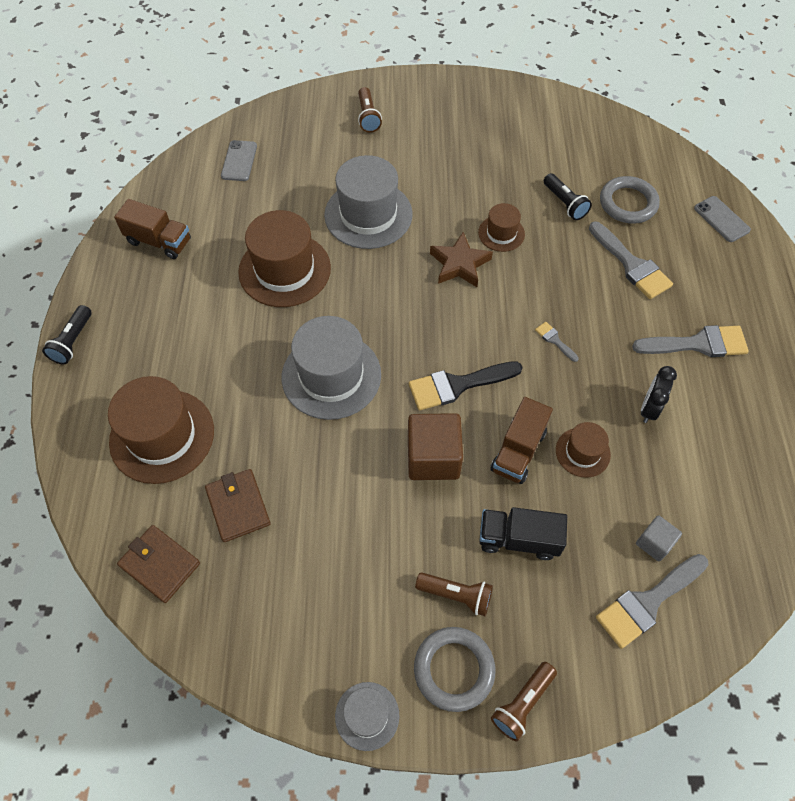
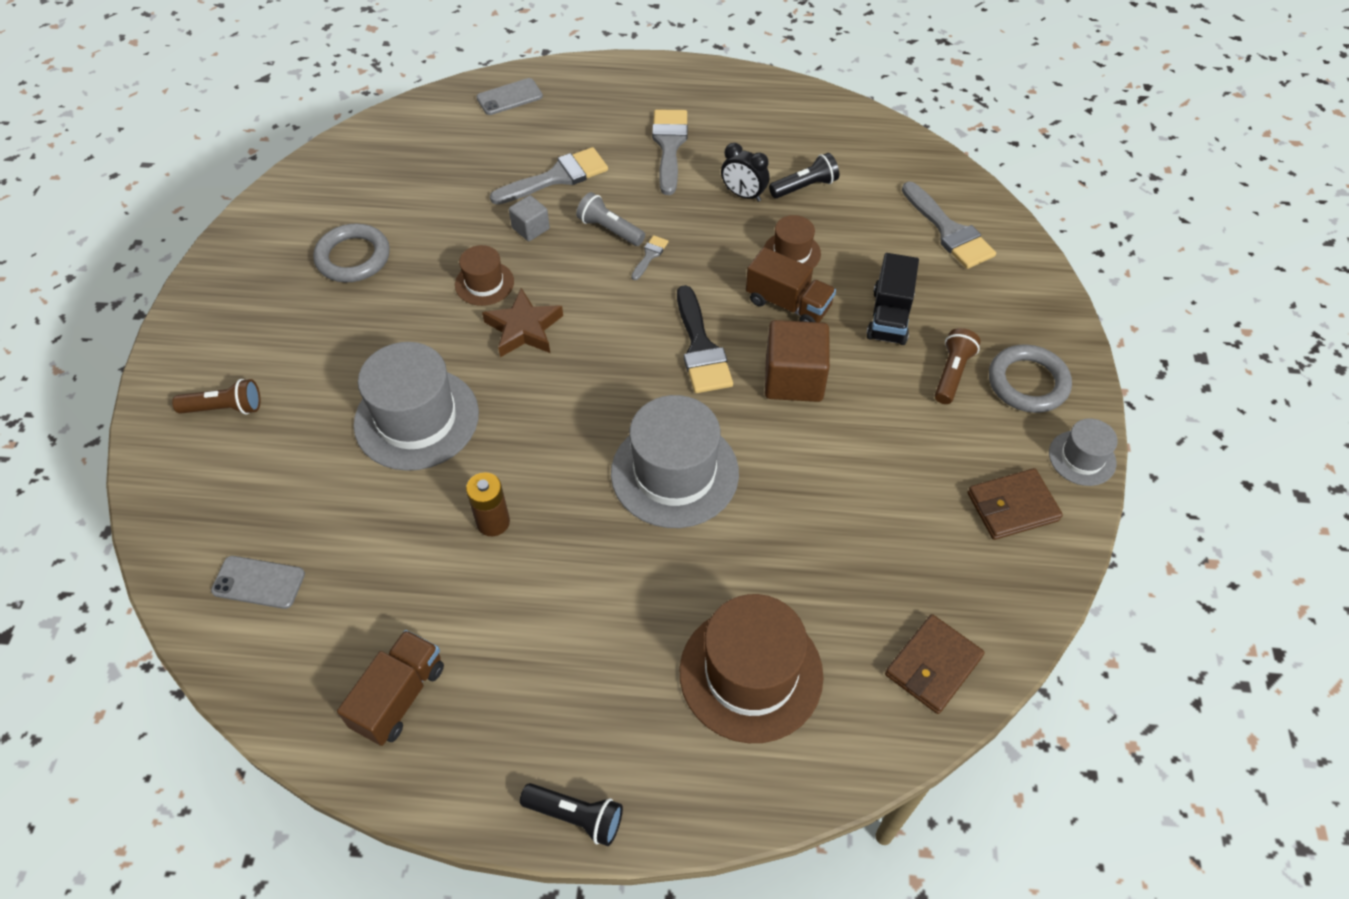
camera: 85 degrees left, 5 degrees down
brown wallet [205,469,271,542] -> brown wallet moved to [968,468,1063,540]
brown hat [238,210,331,307] -> brown battery [466,472,510,536]
brown flashlight [491,662,557,742] -> none
grey brush [535,322,579,362] -> grey brush turned 150 degrees clockwise [631,235,668,280]
black flashlight [544,173,592,220] -> black flashlight moved to [769,153,839,198]
grey ring [600,176,660,224] -> grey ring moved to [313,224,390,282]
grey cube [636,515,682,561] -> grey cube moved to [509,195,550,241]
none -> grey flashlight [576,192,645,246]

